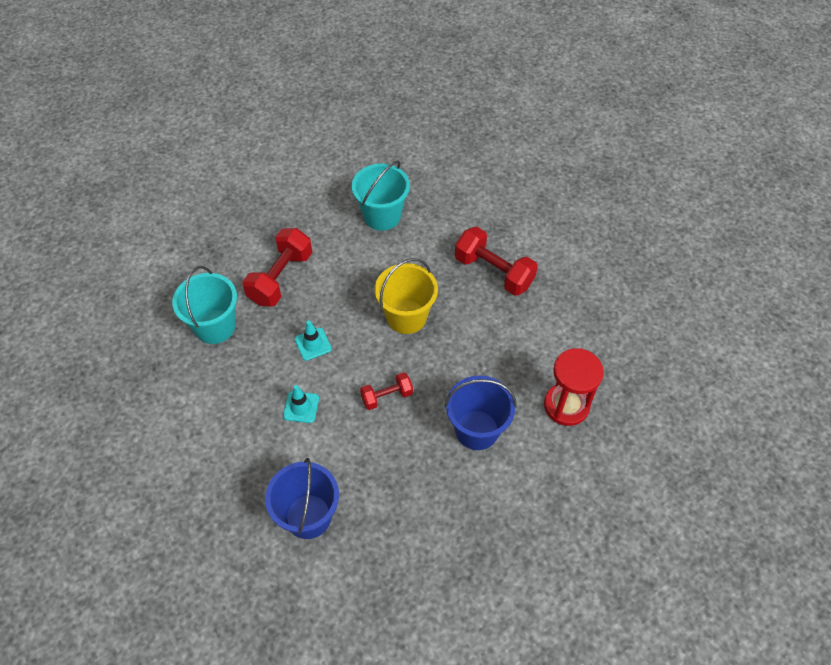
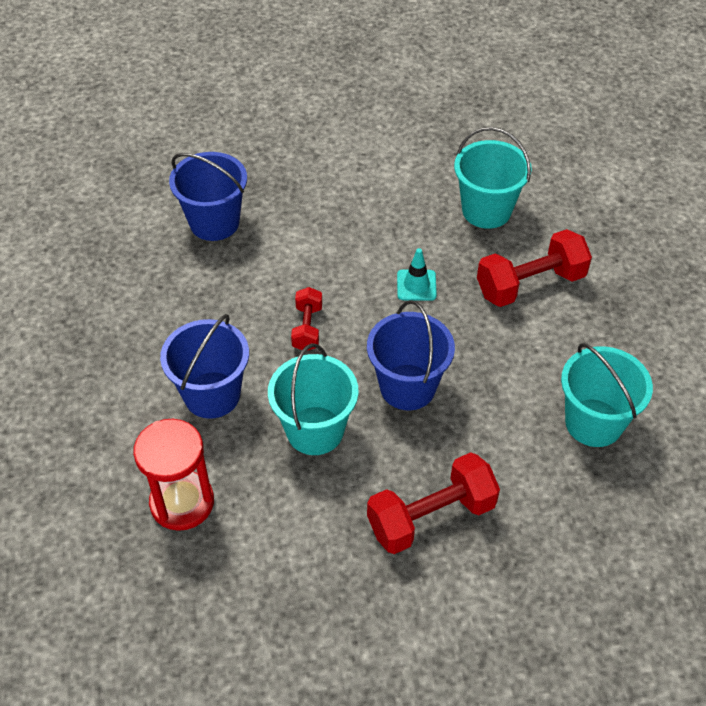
camera: 115 degrees right, 5 degrees down
red dumbbell [243,228,312,307] -> red dumbbell turned 75 degrees counterclockwise [477,229,592,307]
turquoise traffic cone [283,385,319,423] -> none
yellow bucket [375,258,438,334] -> blue bucket [367,300,455,410]
none -> turquoise bucket [268,343,358,455]

